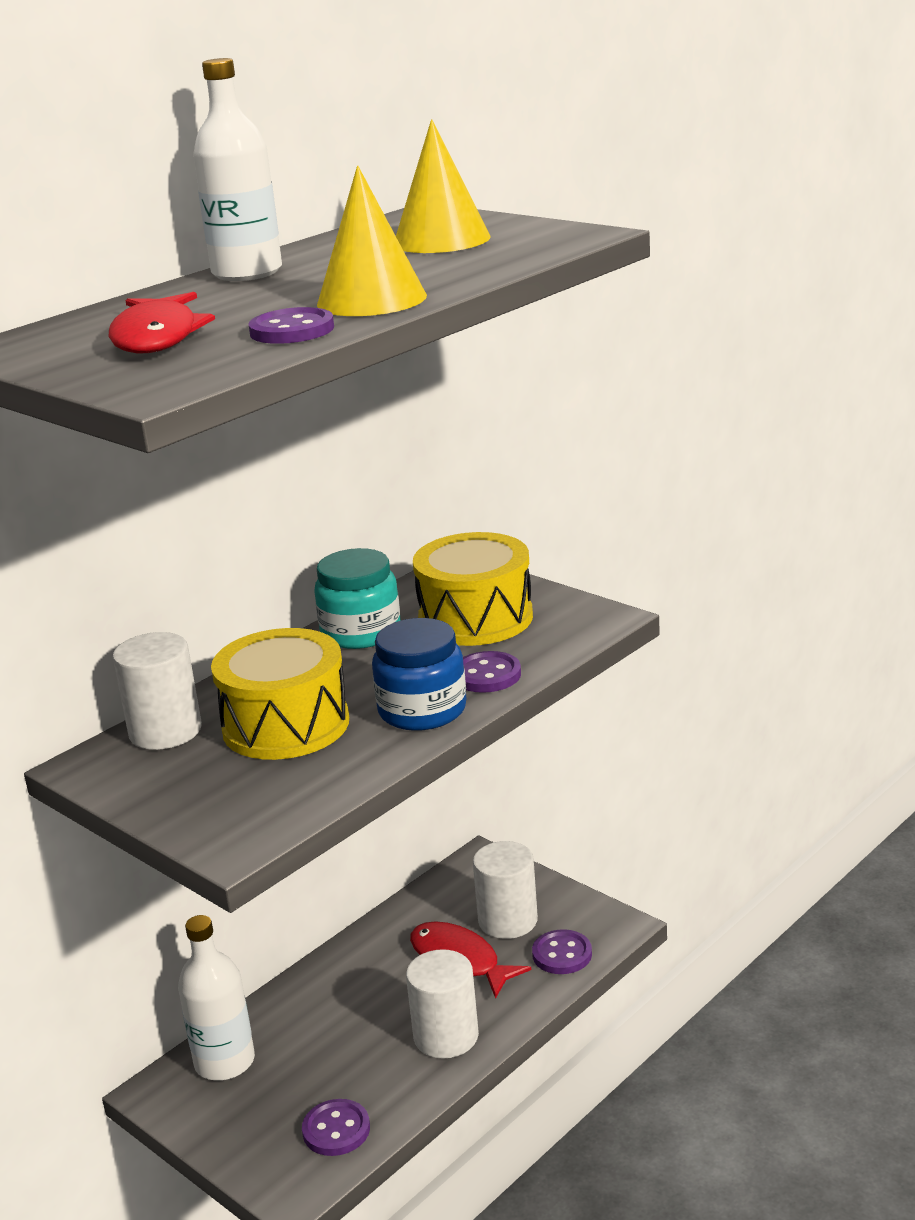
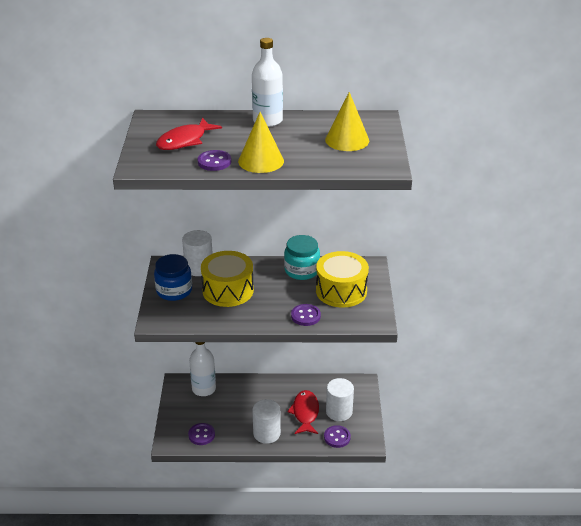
camera: 45 degrees right, 10 degrees up
blue jar [372,618,467,731] -> blue jar moved to [154,254,192,301]

